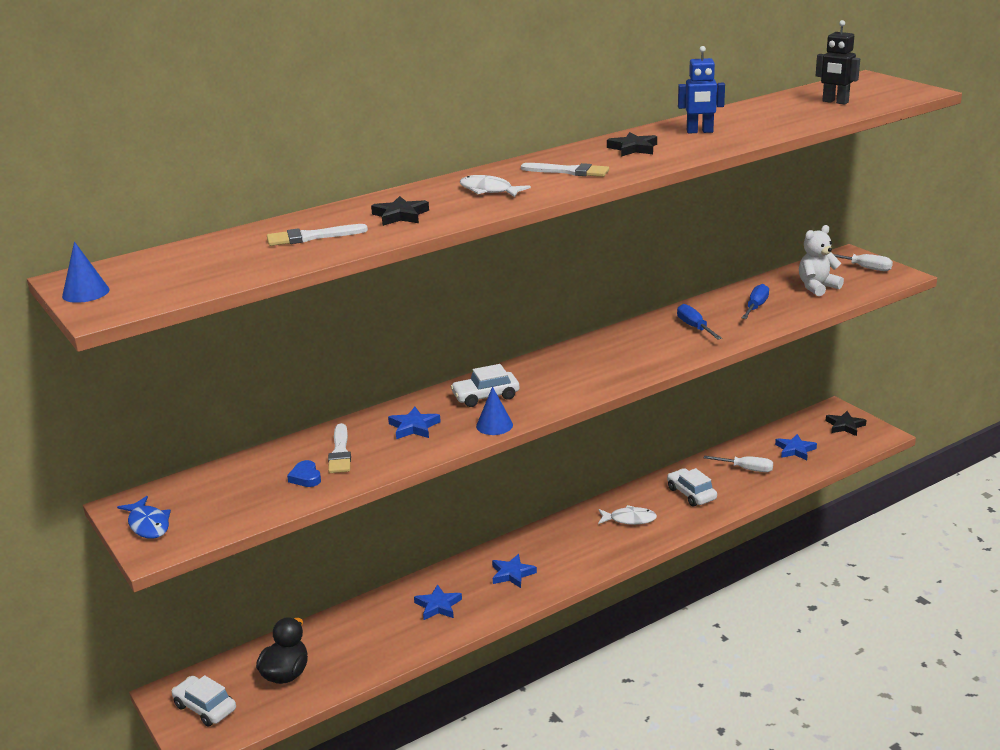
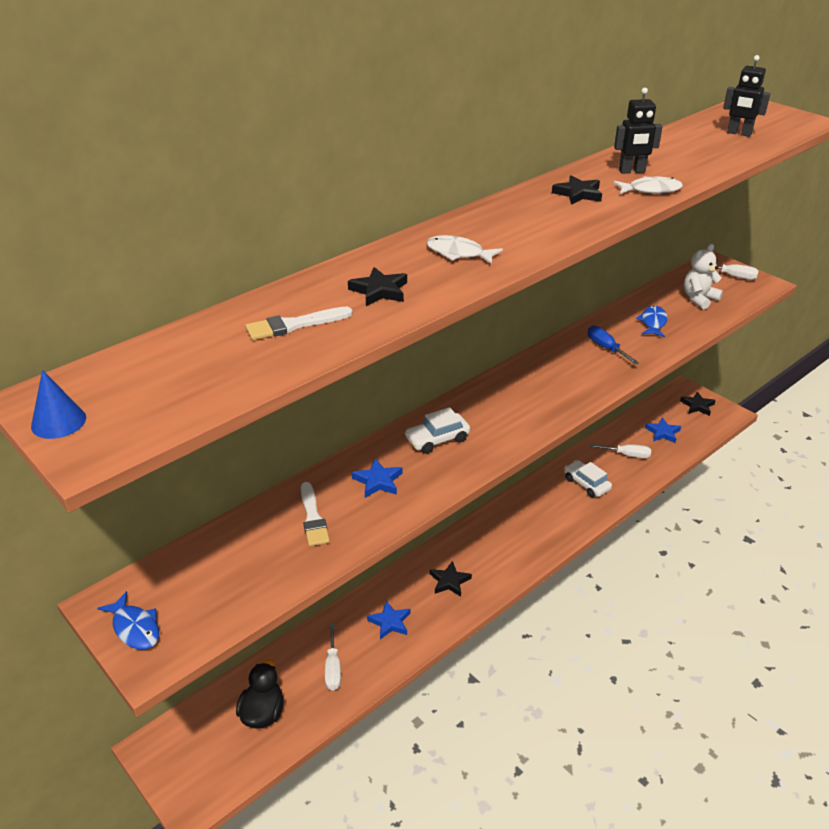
camera: 10 degrees left, 10 degrees up
white car [172,675,236,726] -> none
blue heart [287,460,321,487] -> none
blue cone [476,387,513,435] -> none
blue star [492,554,537,588] -> black star [430,561,472,597]
white brush [521,163,609,177] -> none
white fish [598,505,657,525] -> white fish moved to [613,176,683,194]
blue robot [678,46,725,133] -> black robot [614,88,663,174]
blue screwdriver [742,284,769,319] -> blue fish [636,306,668,337]
none -> white screwdriver [325,624,341,690]

